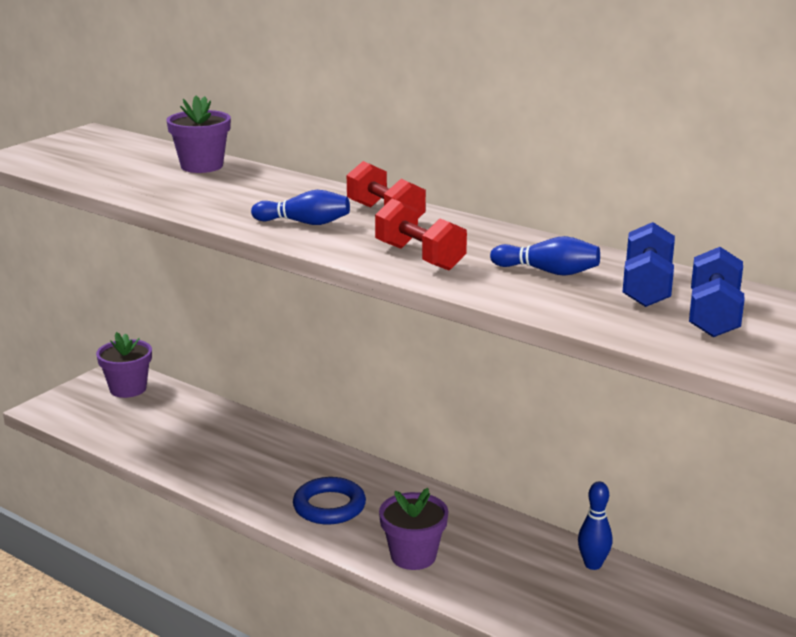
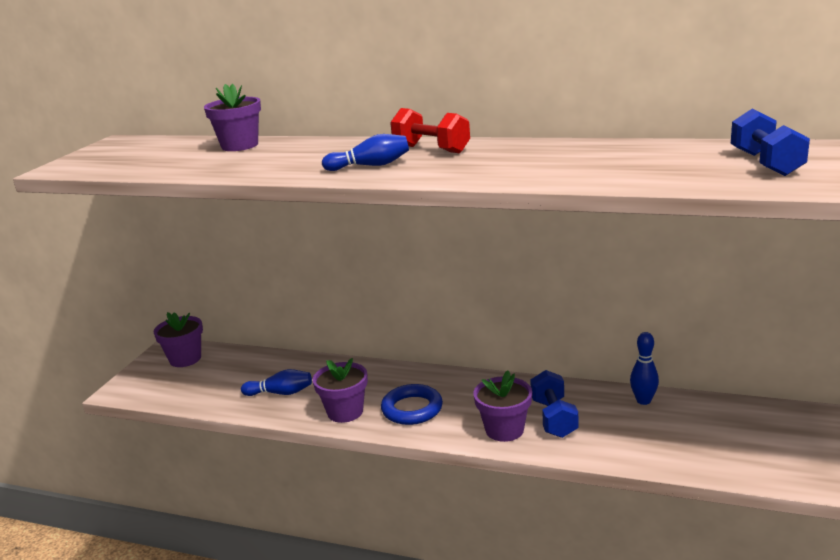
camera: 15 degrees left, 0 degrees up
red dumbbell [375,199,467,271] -> none
blue bowling pin [490,236,600,276] -> blue bowling pin moved to [241,369,312,396]
blue dumbbell [623,222,675,307] -> blue dumbbell moved to [530,370,578,438]
none -> purple flower pot [313,358,368,423]

